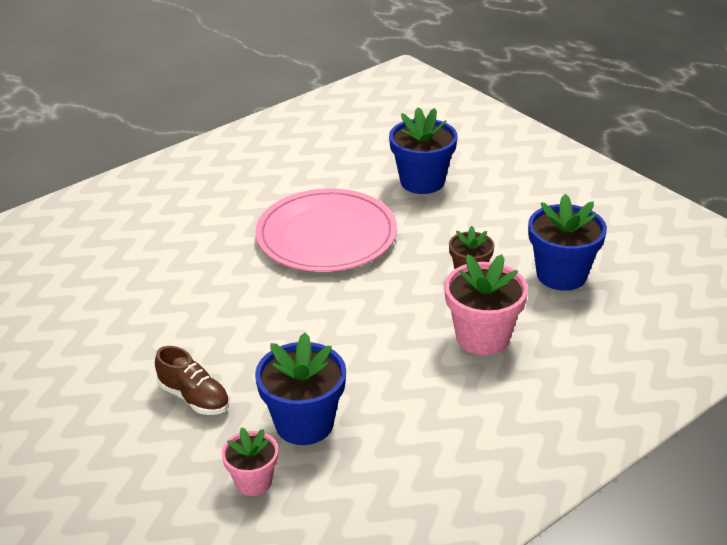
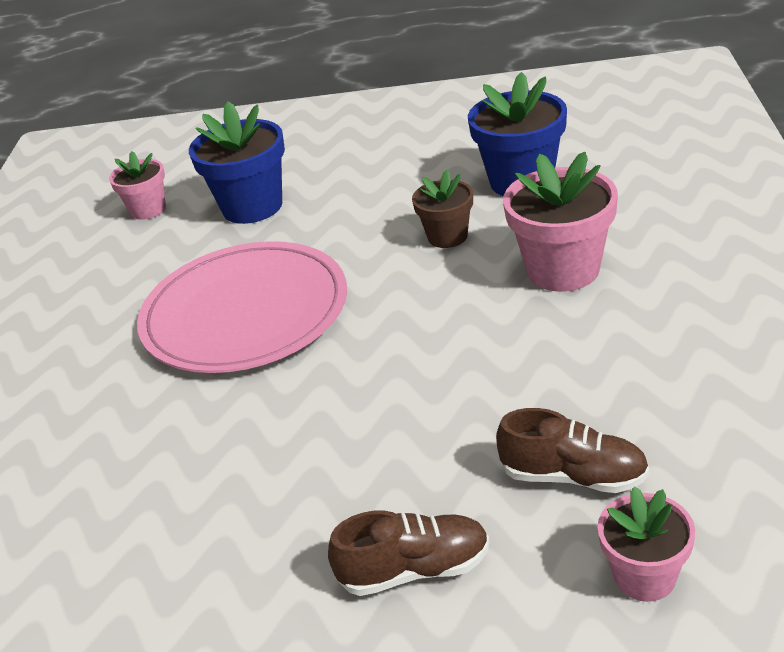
camera: 45 degrees left, 0 degrees up
blue flower pot [255,333,346,445] -> brown shoe [496,408,649,493]
none -> pink flower pot [109,151,166,220]

